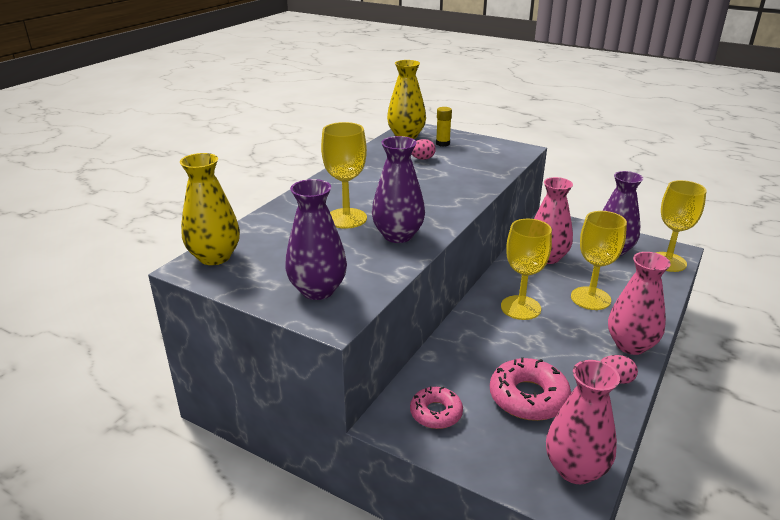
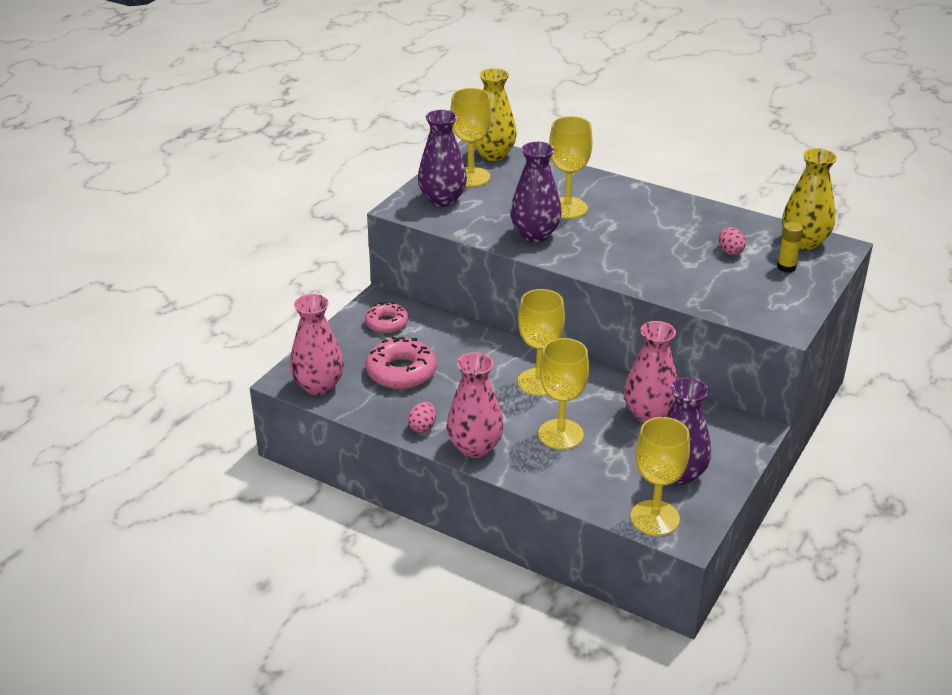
camera: 90 degrees right, 5 degrees up
none -> yellow goblet [450,88,492,187]

